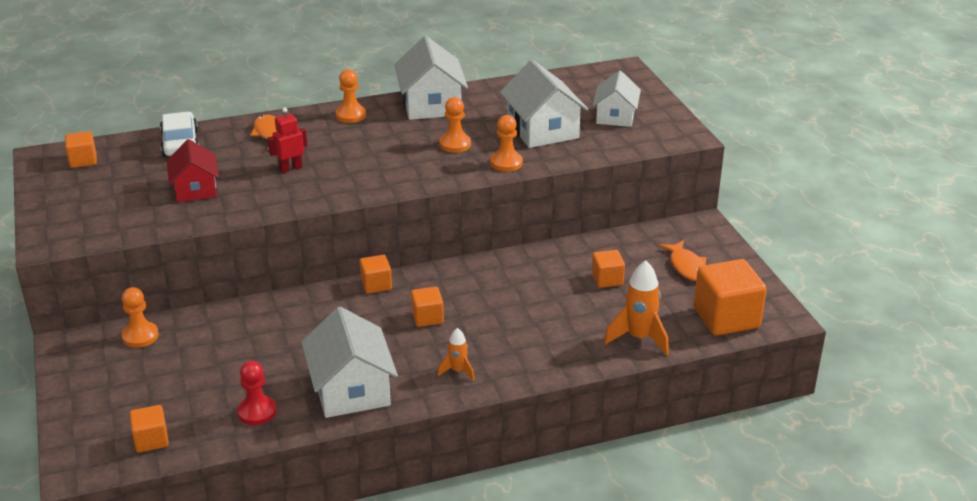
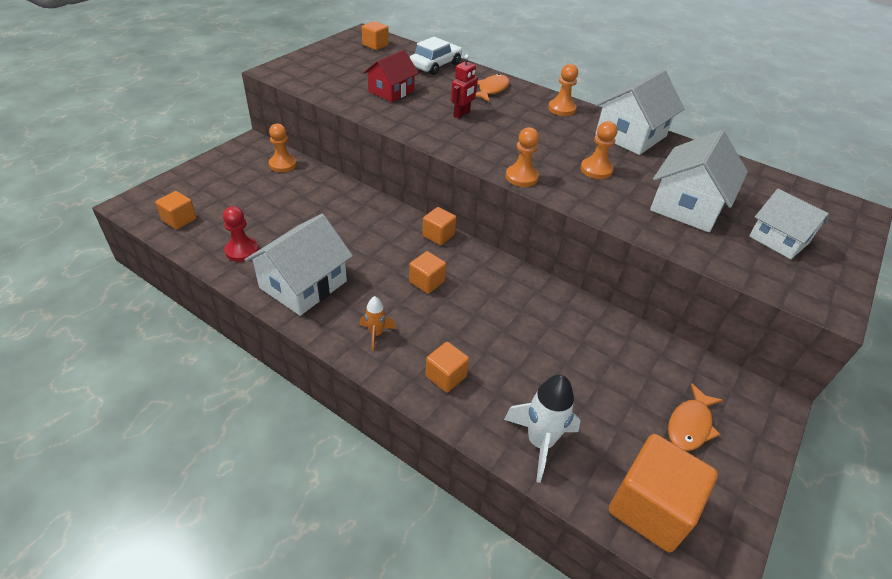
camera: 50 degrees right, 10 degrees up
red robot [268,107,307,173] -> red robot turned 105 degrees clockwise [451,54,478,119]
orange pawn [490,115,523,172] -> orange pawn moved to [505,127,539,187]
orange cube [592,250,625,288] -> orange cube moved to [425,342,469,393]
white house [593,71,641,127] -> white house turned 75 degrees clockwise [749,188,829,259]
orange rocket [604,261,669,355] -> white rocket [504,374,581,483]

